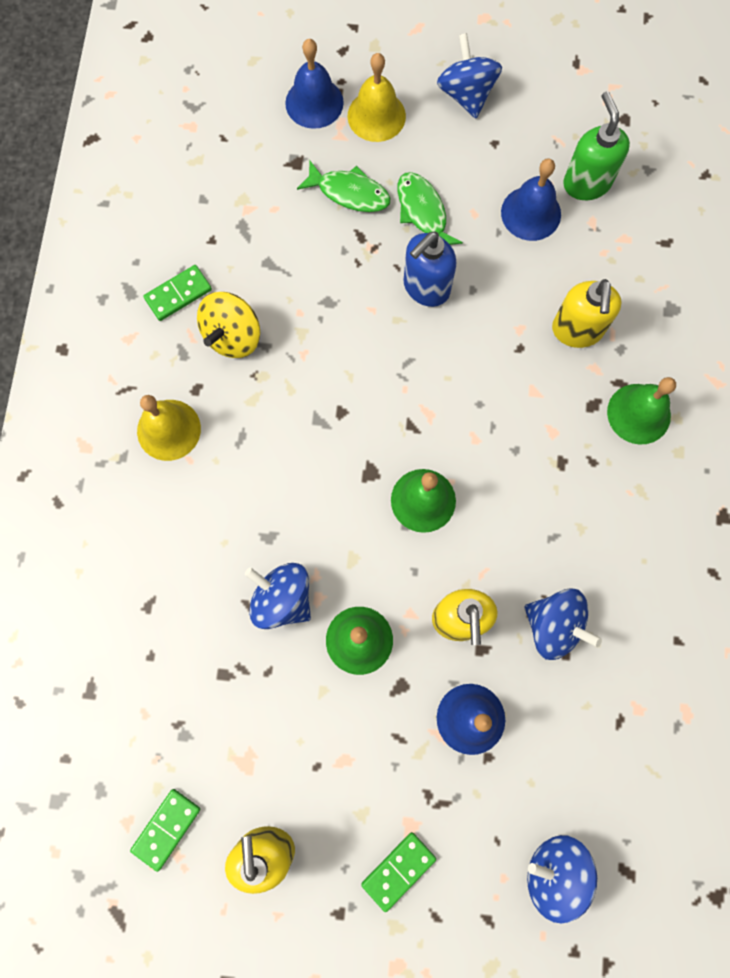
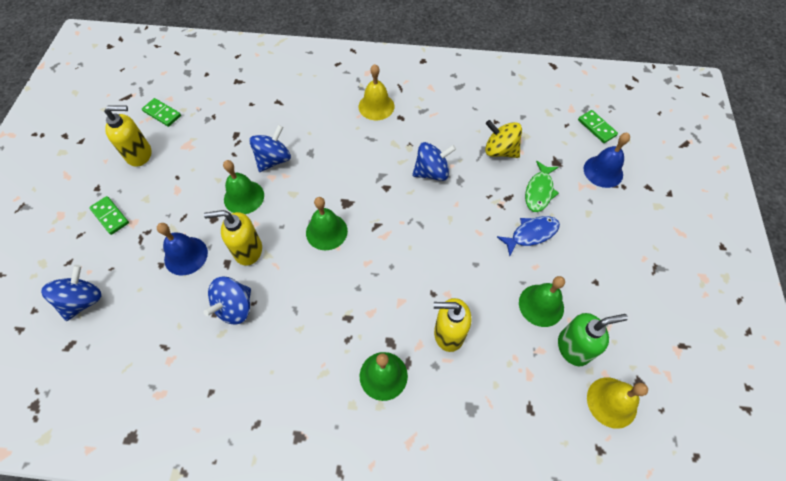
camera: 90 degrees right, 15 degrees down
green domino [143,265,212,321] -> green domino moved to [578,110,618,143]
yellow spinning top [197,292,260,358] -> yellow spinning top moved to [485,120,522,158]
yellow bell [347,53,406,142] -> yellow bell moved to [587,377,648,429]
green fish [397,172,463,245] -> blue fish [497,216,560,256]
blue soap dispenser [403,232,456,307] -> none
blue spinning top [437,33,502,118] -> blue spinning top moved to [412,142,456,181]
blue bell [501,158,561,241] -> green bell [519,276,565,327]

